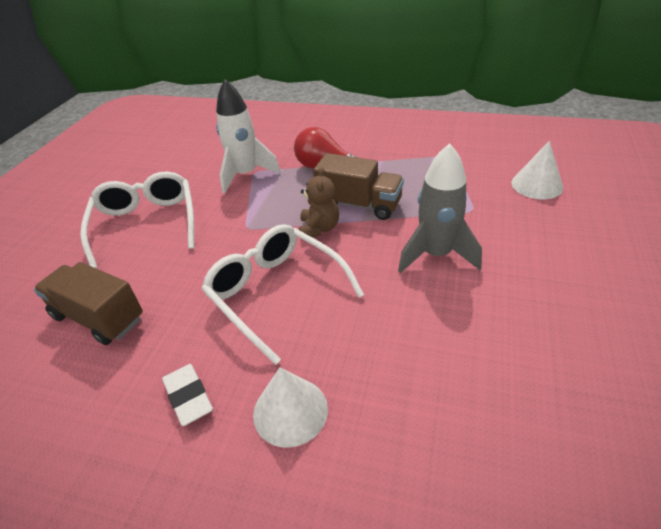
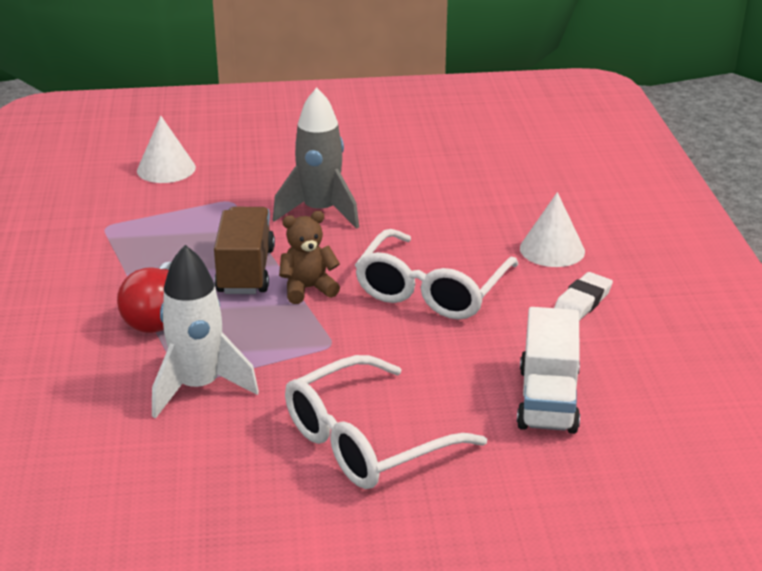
camera: 115 degrees left, 10 degrees down
brown truck [34,262,143,345] -> white truck [517,307,580,434]

